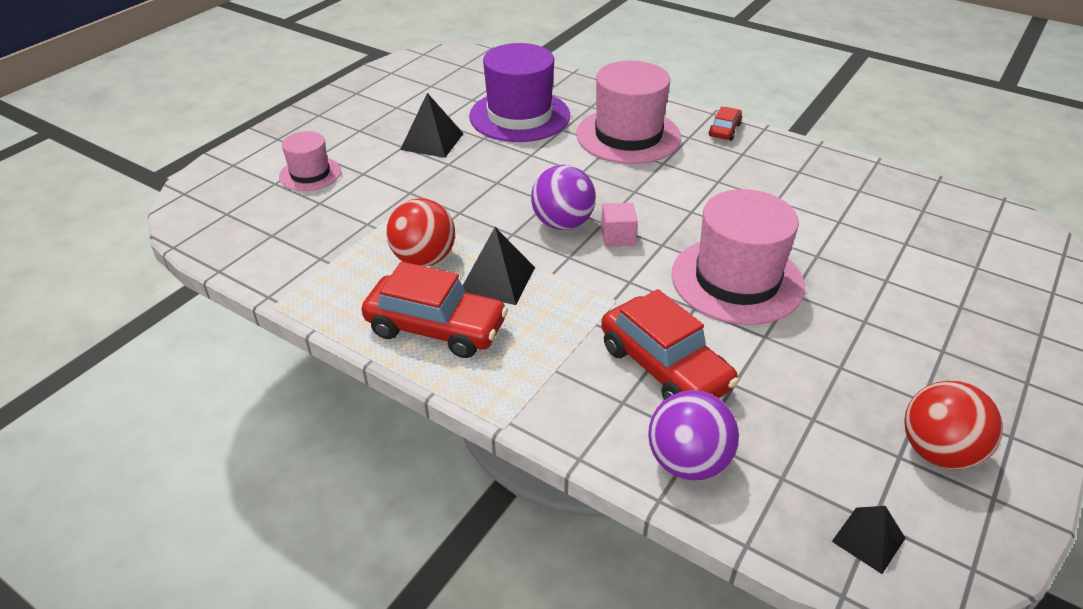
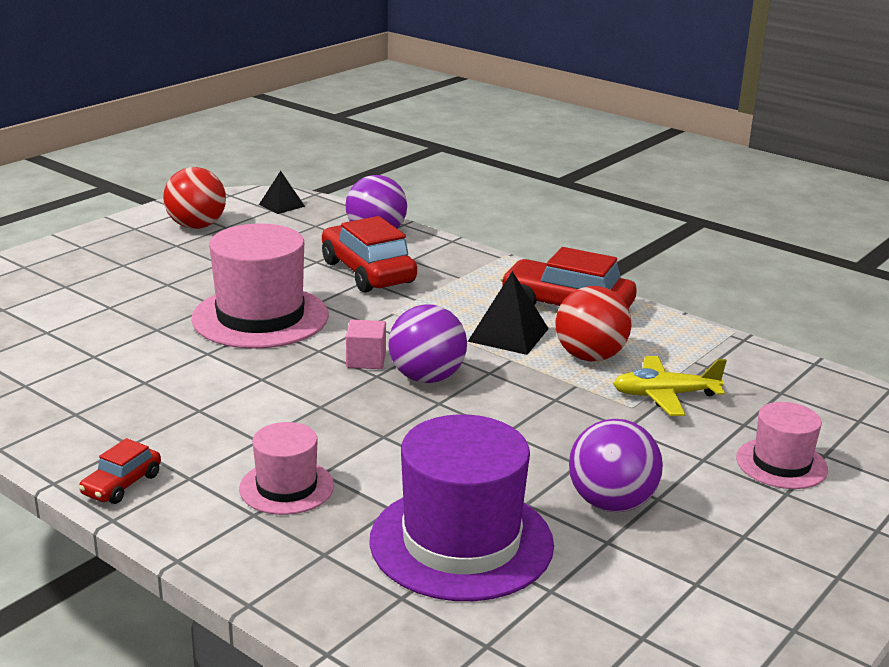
camera: 175 degrees left, 15 degrees down
black pyramid [400,93,464,158] -> purple ball [569,419,663,512]
pink hat [576,61,681,164] -> pink hat [239,422,334,515], size x0.54
none -> yellow plane [613,356,727,416]

